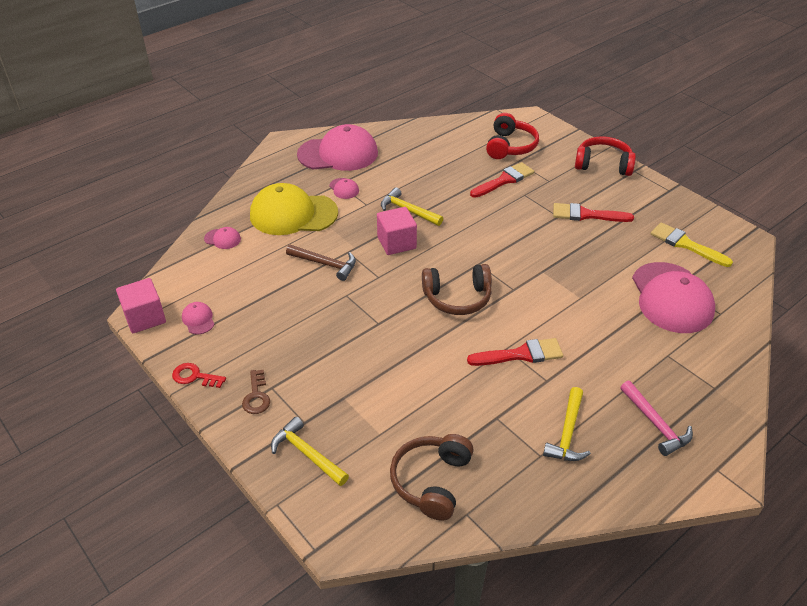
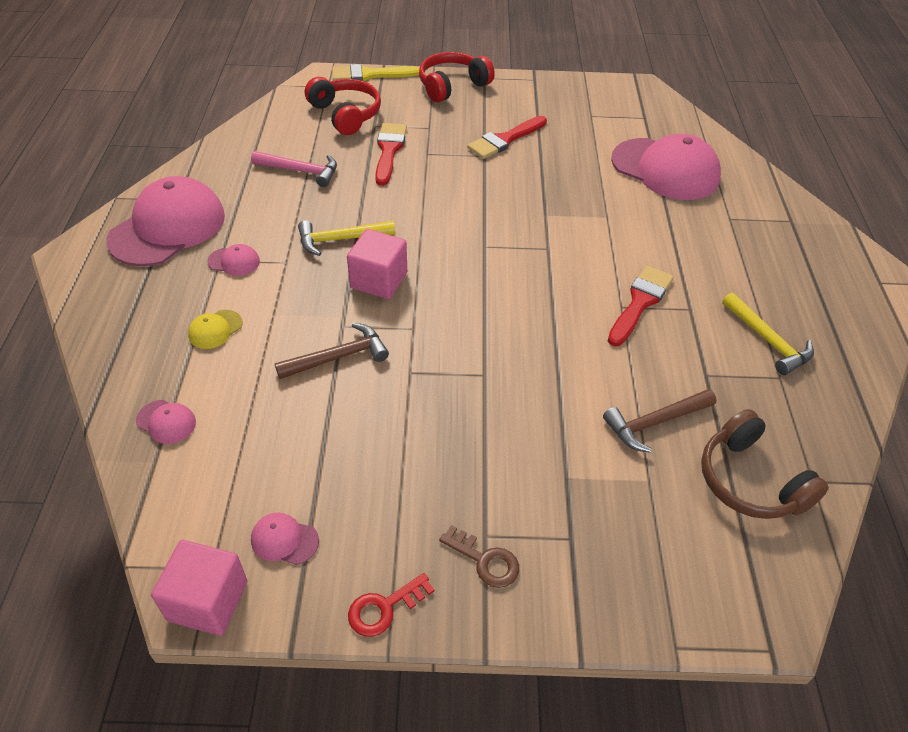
camera: 50 degrees left, 5 degrees up
pink cap [204,227,241,249] -> pink cap turned 60 degrees clockwise [136,400,196,444]
yellow cap [250,183,338,235] -> yellow cap [188,310,243,349], size x0.41
yellow hammer [271,417,349,486] -> none
brown headphones [422,264,492,315] -> none
pink hammer [620,381,693,456] -> pink hammer moved to [251,151,337,187]
yellow brush [651,223,733,267] -> yellow brush moved to [332,64,420,81]
none -> brown hammer [603,389,717,453]

